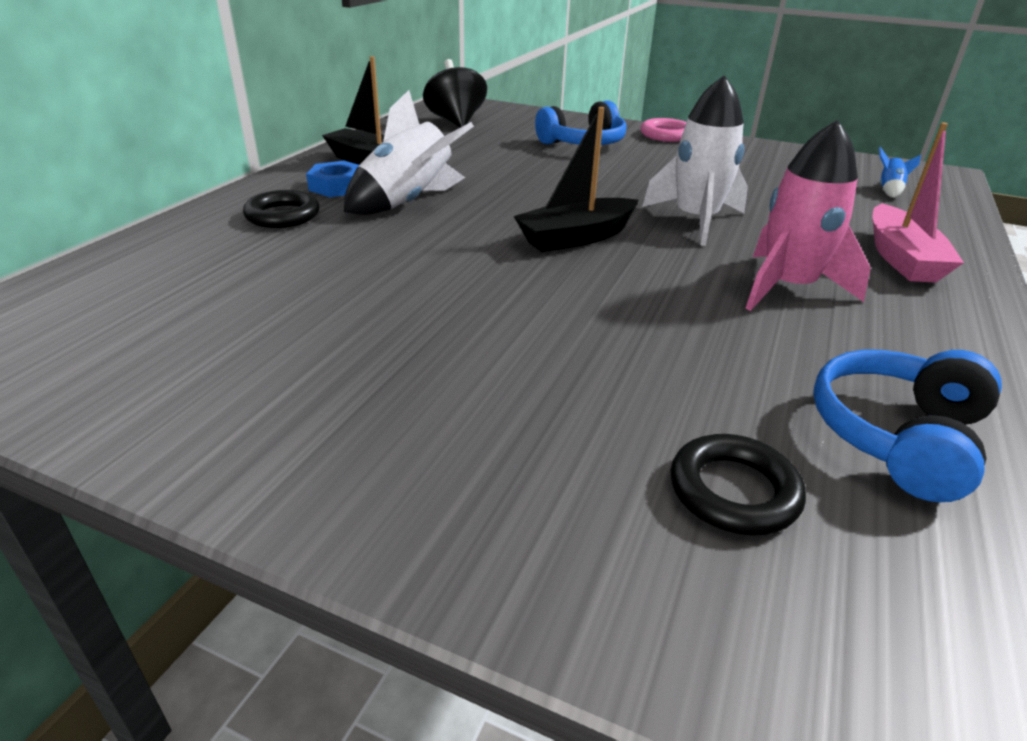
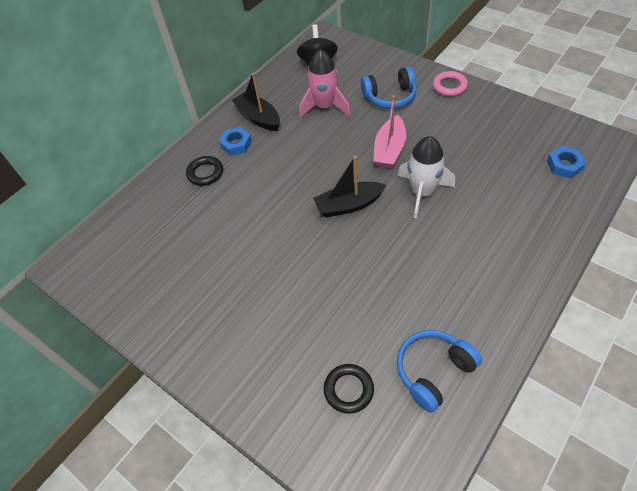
camera: 20 degrees right, 20 degrees up
white rocket [344,90,474,215] -> none
pink rocket [745,120,871,311] -> pink rocket moved to [299,49,350,118]
pink boat [873,122,964,283] -> pink boat moved to [373,95,406,168]
blue rocket [879,147,921,198] -> blue nut [547,146,586,179]

